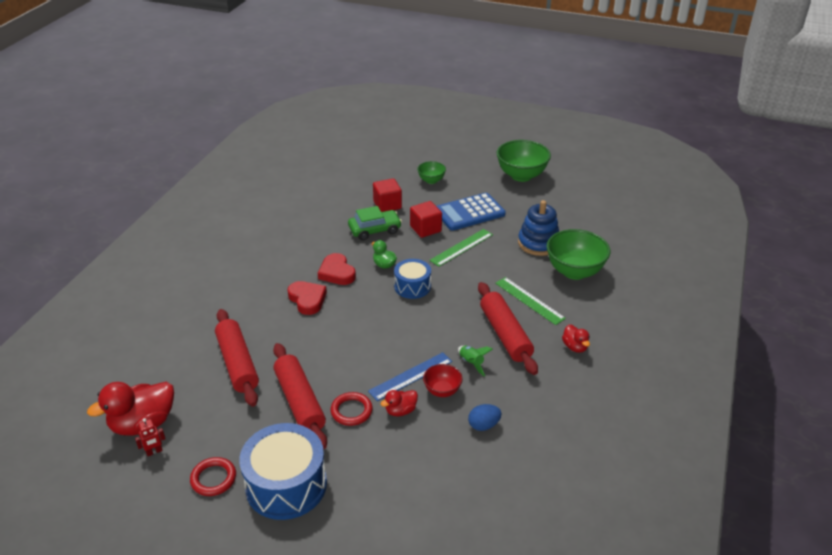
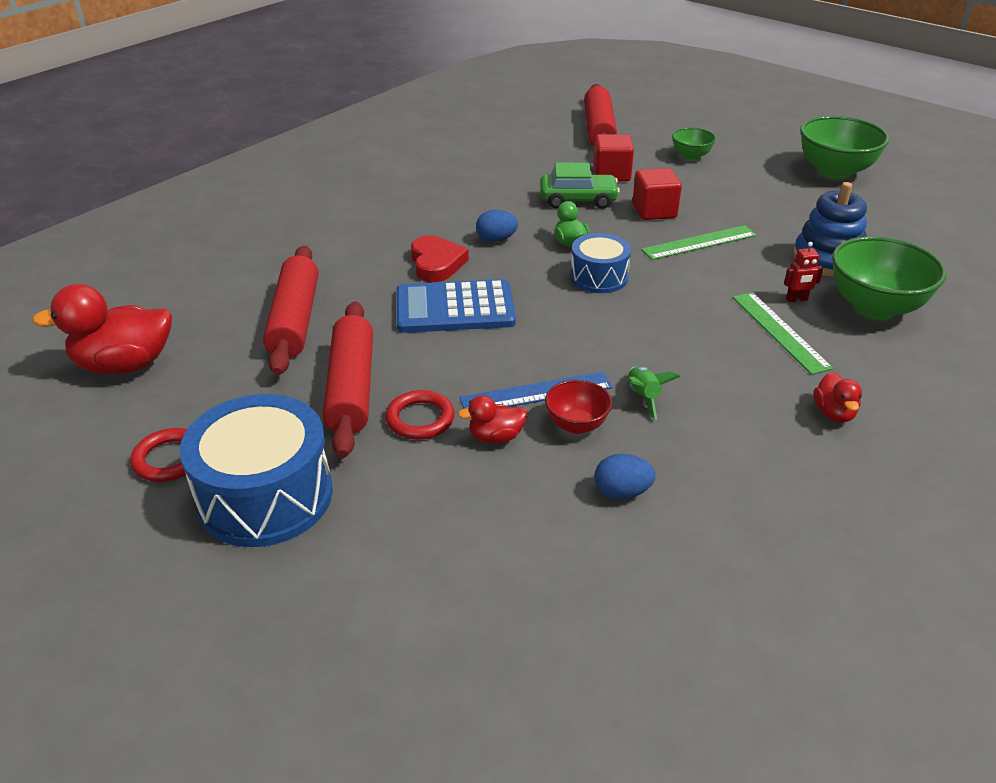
camera: 20 degrees right, 0 degrees up
red robot [135,418,166,456] -> red robot moved to [784,242,823,302]
red heart [318,253,356,285] -> blue egg [476,210,518,242]
blue calculator [436,193,506,231] -> blue calculator moved to [396,279,516,333]
red rolling pin [478,282,538,375] -> red rolling pin moved to [584,84,617,146]

